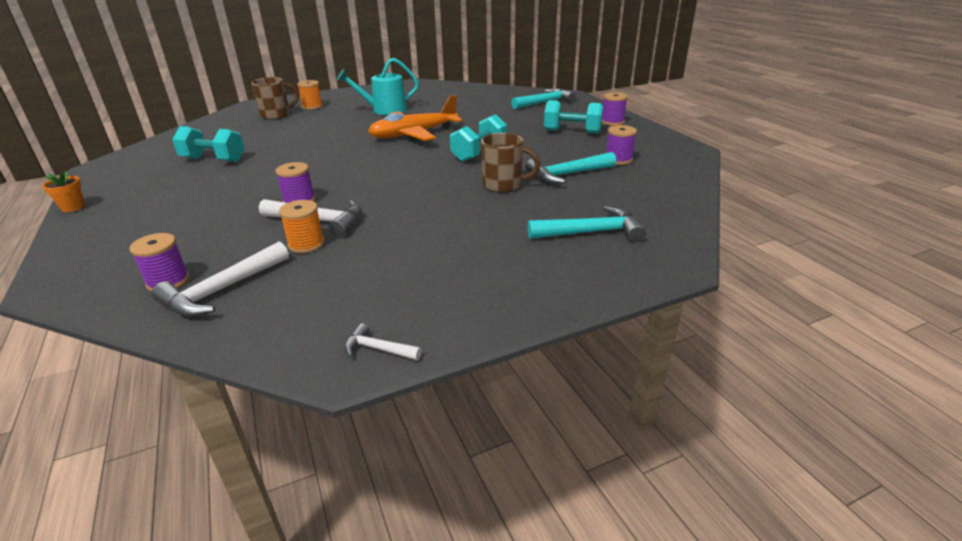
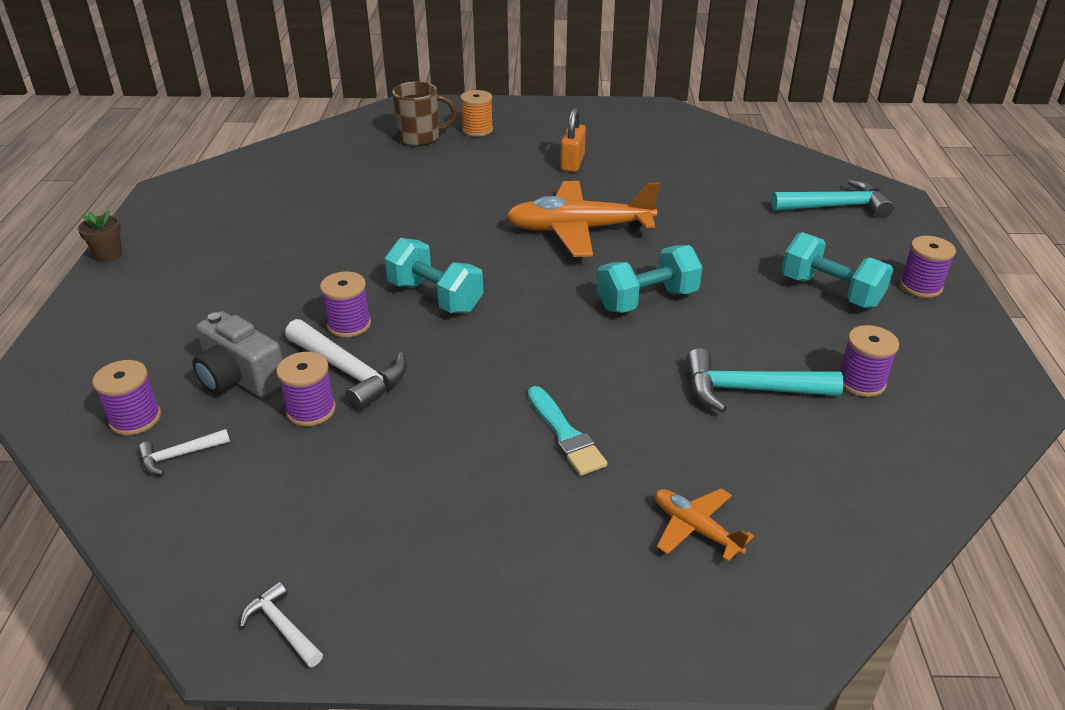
camera: 25 degrees right, 5 degrees up
orange flower pot [42,171,85,212] -> brown flower pot [78,211,122,262]
white hammer [152,242,289,317] -> white hammer [138,429,230,475], size x0.52
turquoise dumbbell [172,126,245,162] -> turquoise dumbbell moved to [385,238,483,313]
orange spool [279,200,325,253] -> purple spool [277,352,336,426]
turquoise watering can [337,58,419,115] -> orange padlock [560,108,586,172]
brown mug [481,133,541,192] -> none
turquoise hammer [527,206,646,242] -> orange plane [654,488,754,562]
none -> grey camera [192,311,283,398]
none -> turquoise brush [528,386,608,476]

